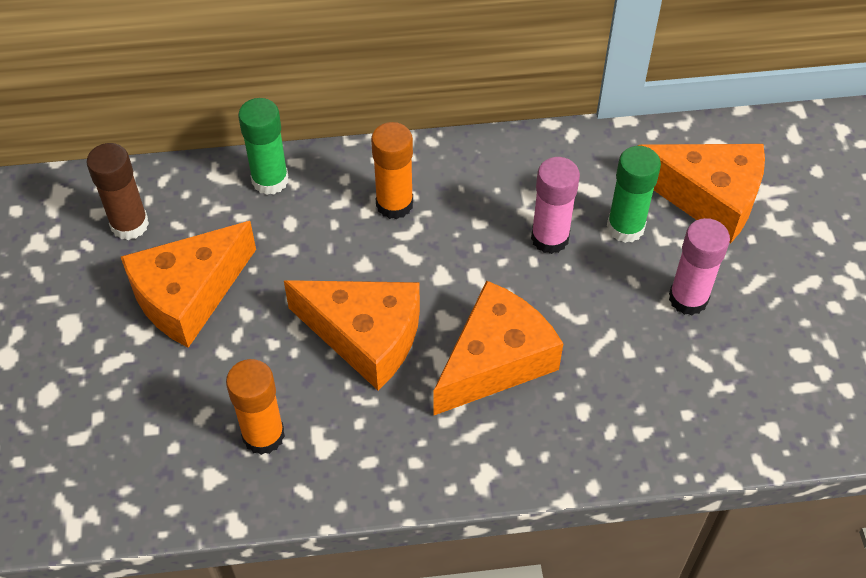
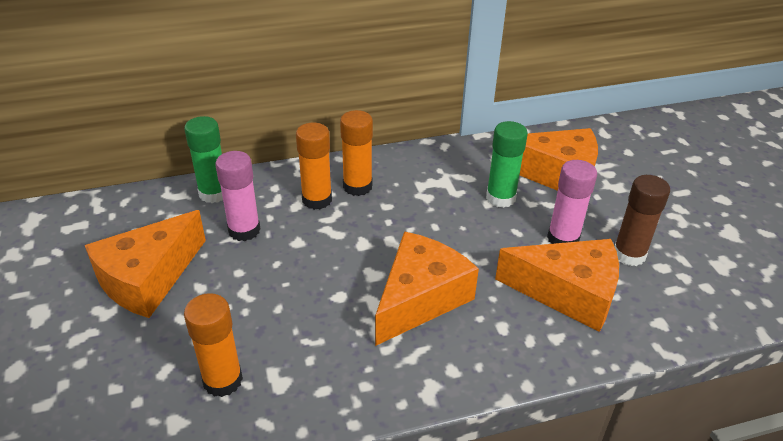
camera: 10 degrees left, 15 degrees down
brown glue stick [87,143,149,240] -> brown glue stick moved to [614,175,670,266]
orange cheese [284,280,420,390] -> orange cheese moved to [495,239,619,332]
pink glue stick [531,157,580,254] -> pink glue stick moved to [215,151,260,241]
none -> orange glue stick [340,110,373,196]

